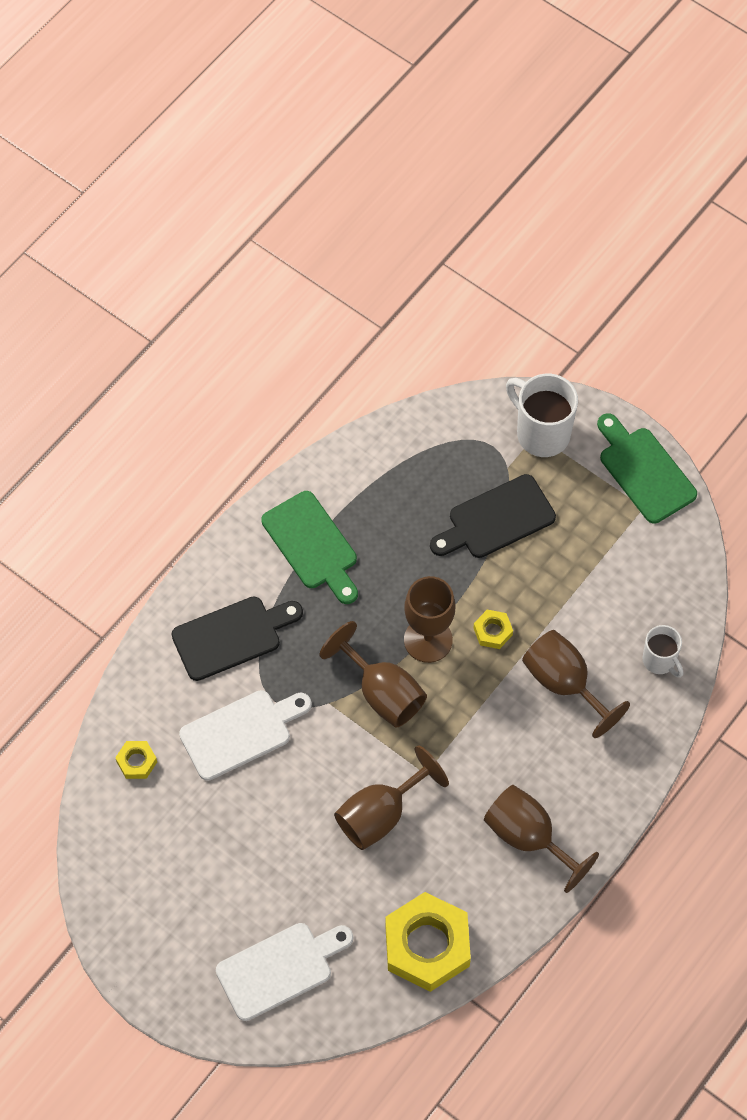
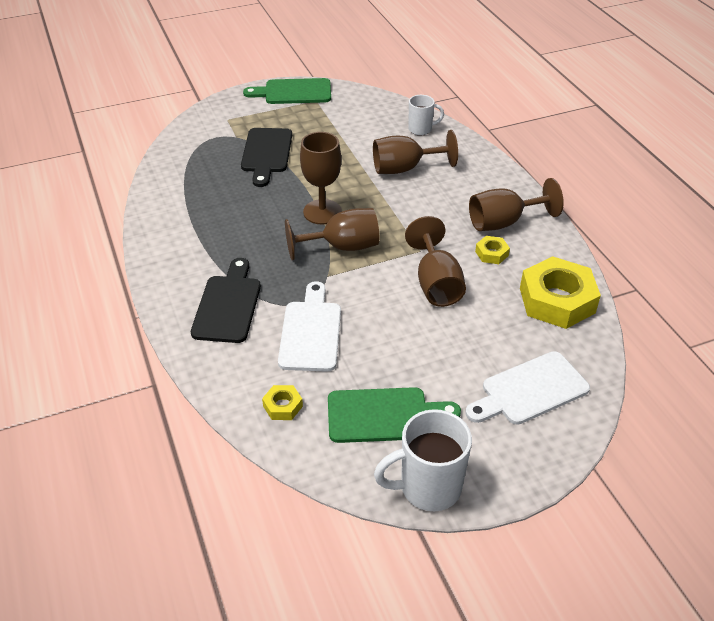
camera: 60 degrees left, 20 degrees down
white cutting board [216,923,353,1021] -> white cutting board turned 120 degrees counterclockwise [466,351,590,425]
green cutting board [261,491,358,604] -> green cutting board moved to [328,387,461,443]
yellow nut [473,610,513,649] -> yellow nut moved to [475,236,510,264]
white mug [506,374,578,457] -> white mug moved to [374,409,472,511]

